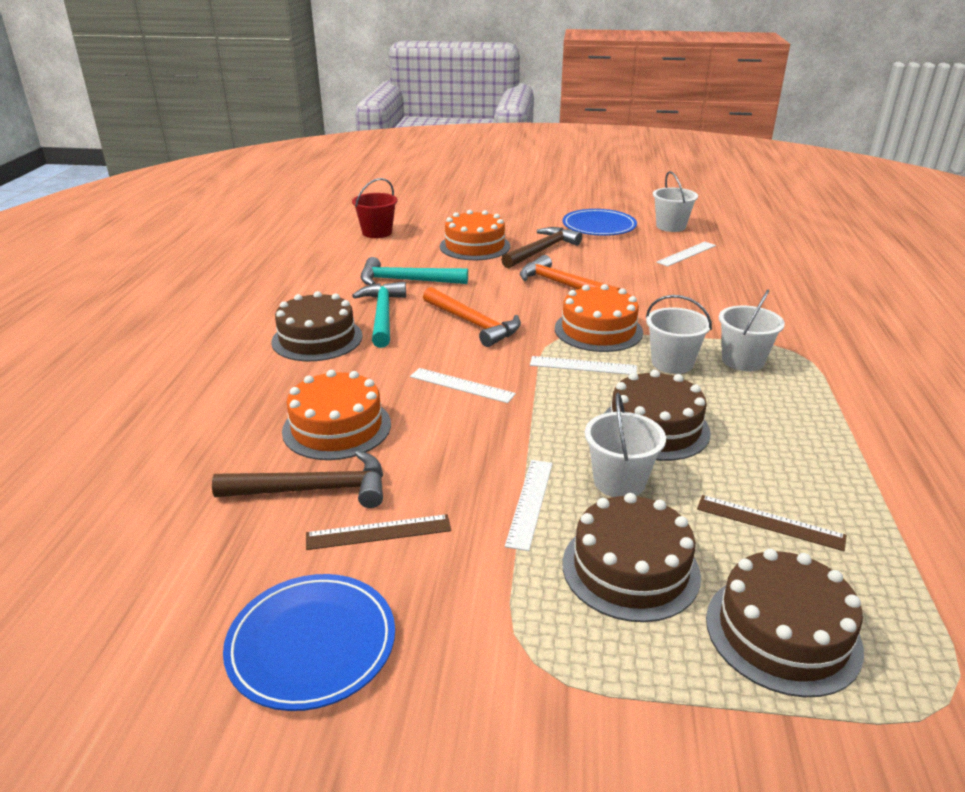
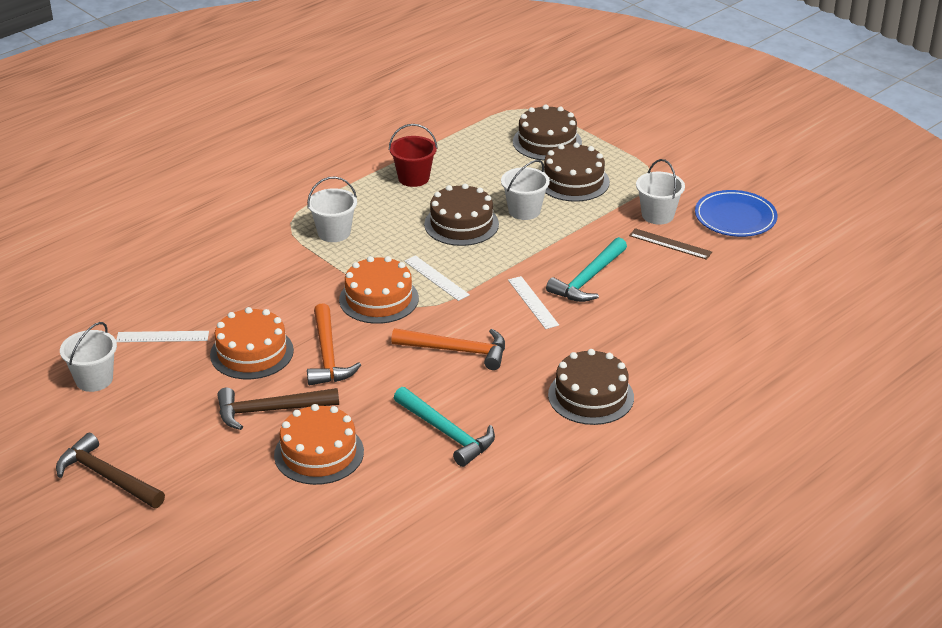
camera: 140 degrees left, 5 degrees up
brown hammer [212,450,383,508] -> brown hammer moved to [56,433,165,508]
orange cake [282,370,391,460] -> orange cake moved to [210,307,294,379]
red bucket [352,178,398,238] -> red bucket moved to [389,124,438,187]
turquoise hammer [352,282,406,348] -> turquoise hammer moved to [546,237,627,302]
orange hammer [423,287,521,347] -> orange hammer turned 105 degrees clockwise [391,328,505,370]
white ruler [505,460,553,551] -> none
blue plate [562,209,637,236] -> none
white bucket [646,295,712,374] -> white bucket moved to [636,159,685,225]
brown ruler [697,495,847,551] -> none

